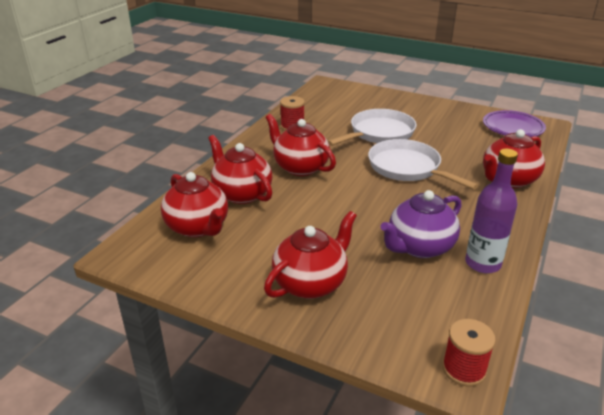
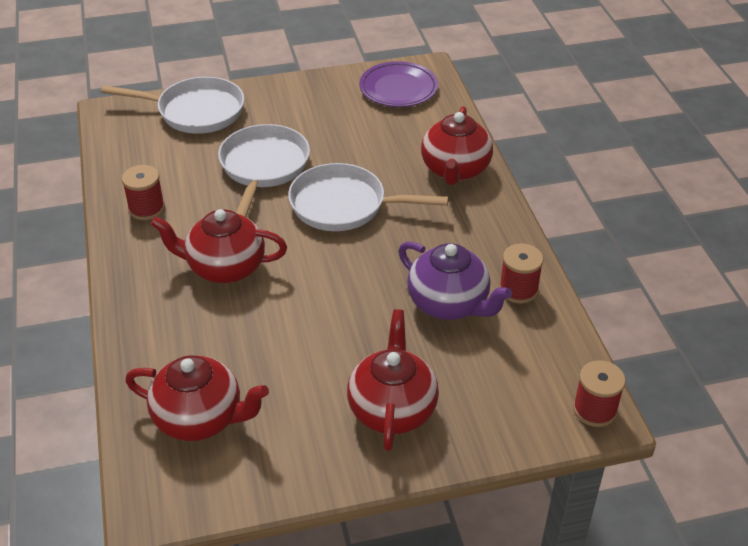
camera: 40 degrees left, 10 degrees up
red teapot [208,135,273,204] -> none
purple teapot [380,190,461,258] -> purple teapot turned 60 degrees counterclockwise [398,241,512,320]
purple bottle [465,149,518,273] -> red spool [499,244,544,303]
none -> white pan [101,77,244,134]

